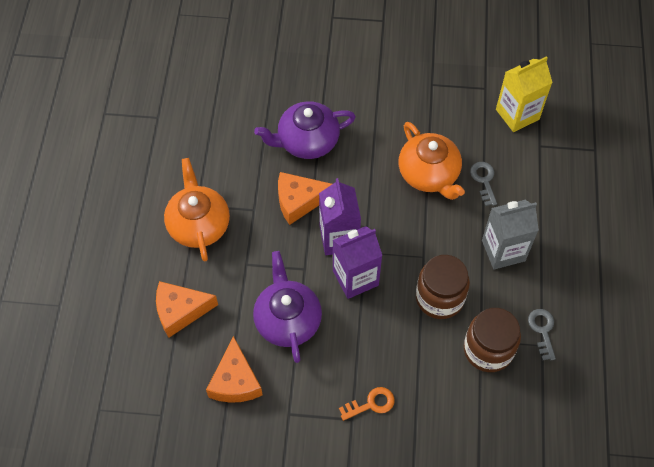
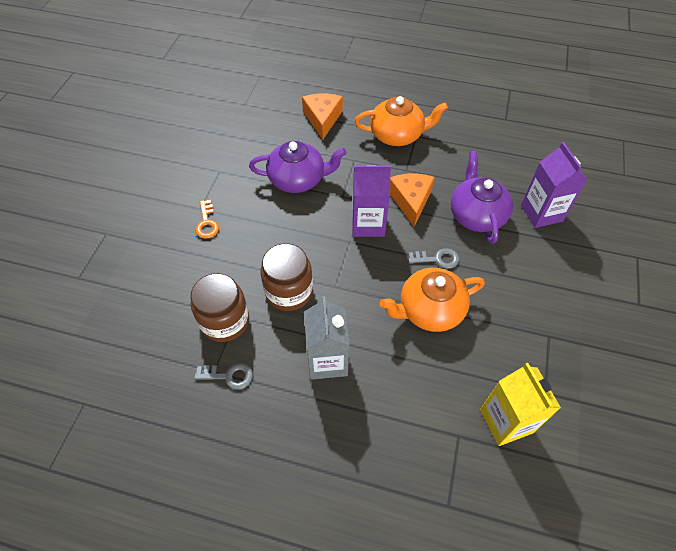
camera: 100 degrees right, 5 degrees down
orange cheese [206,336,263,403] -> none
purple carton [333,226,382,299] -> purple carton moved to [521,142,587,228]
grey key [470,162,497,206] -> grey key moved to [408,248,459,269]

